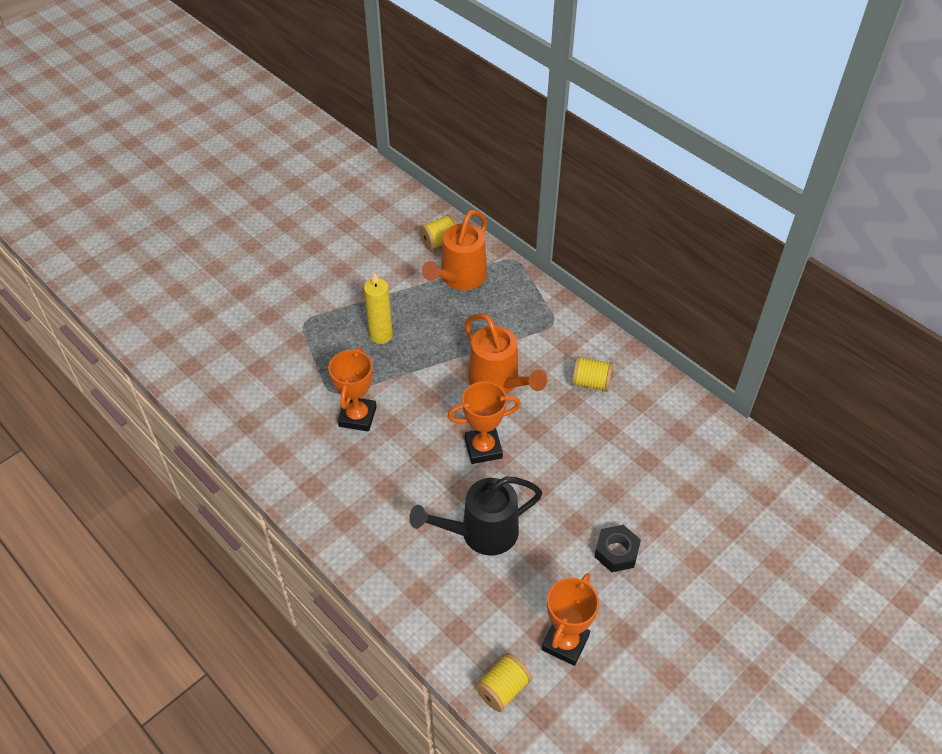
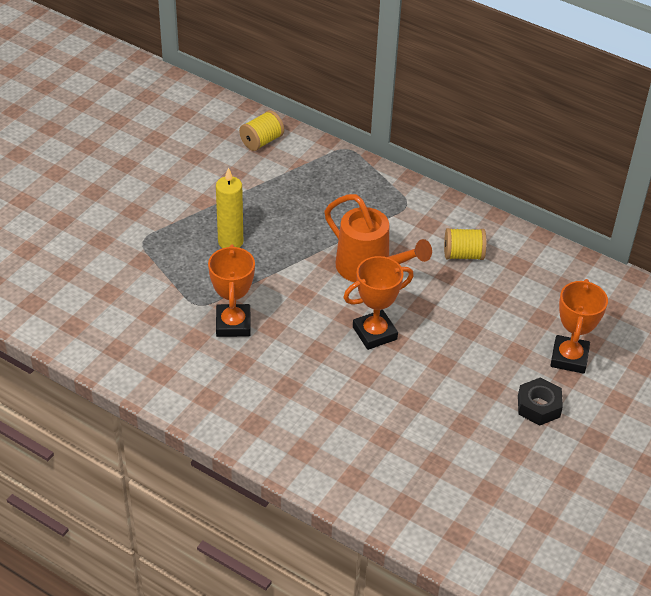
camera: 15 degrees left, 5 degrees down
black watering can [409,476,543,555] -> none
orange watering can [422,210,487,290] -> none
yellow spool [475,653,532,712] -> none
orange trophy [542,573,599,666] -> orange trophy moved to [550,279,608,374]

